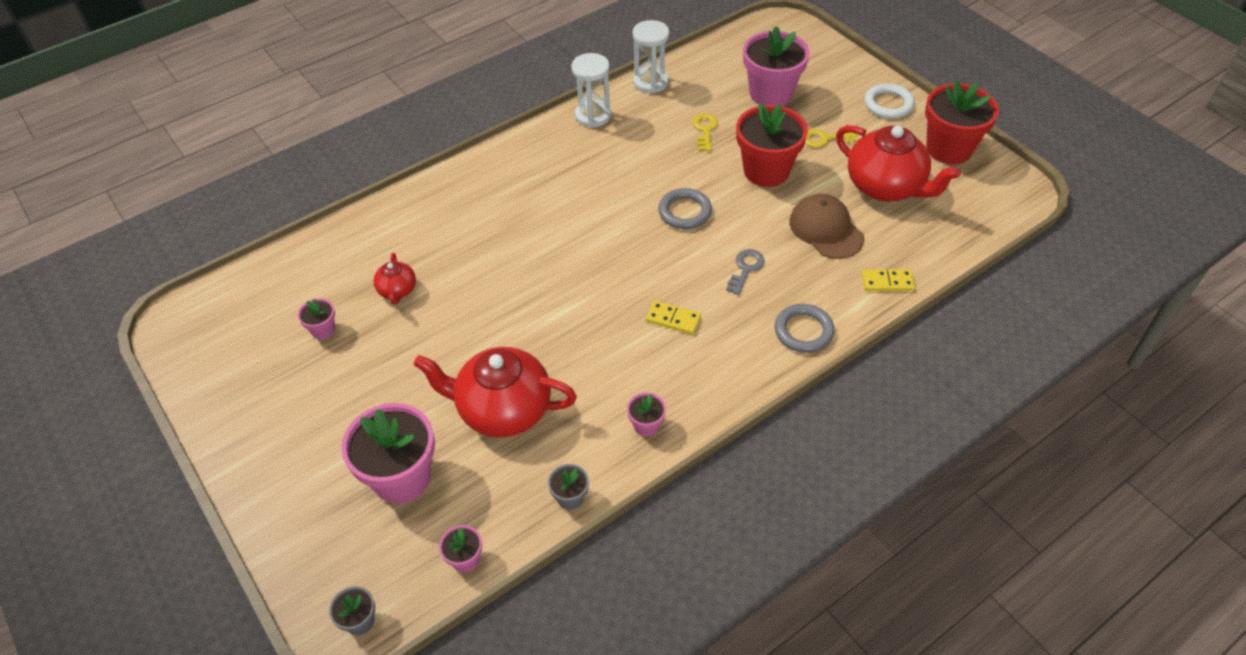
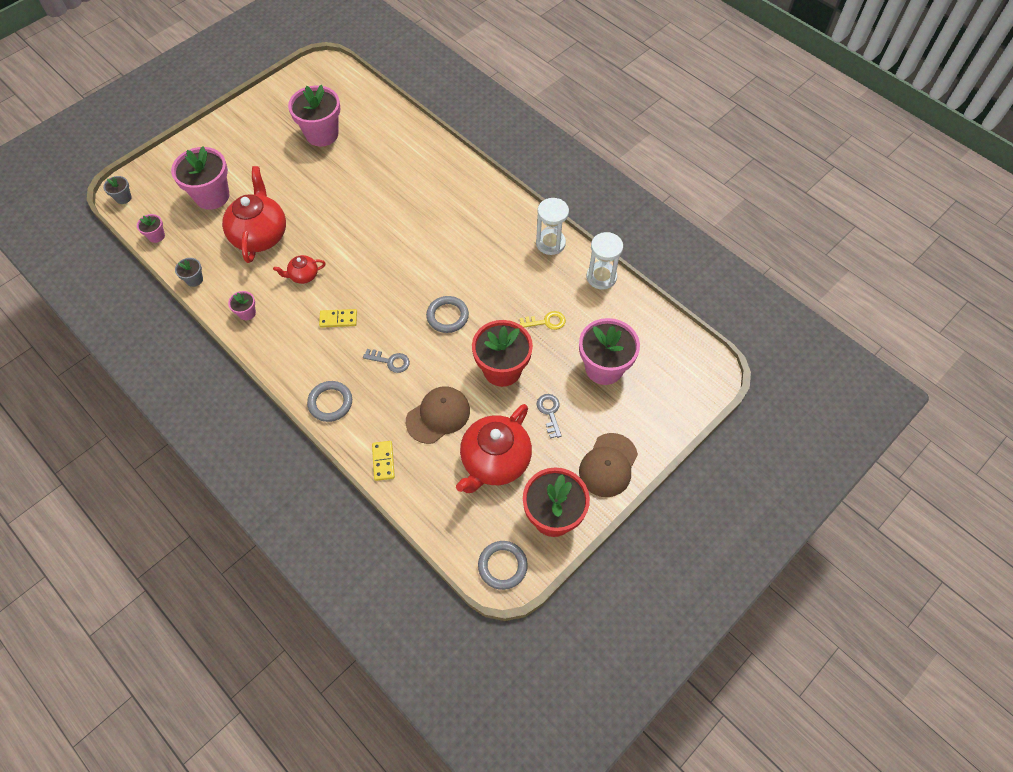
camera: 80 degrees right, 10 degrees up
pink flower pot [298,298,335,339] -> pink flower pot [288,85,341,147], size x2.19
red teapot [373,253,416,305] -> red teapot moved to [273,255,326,284]
yellow domino [646,301,701,334] -> yellow domino turned 75 degrees clockwise [319,309,357,328]
yellow key [805,129,858,148] -> grey key [537,394,562,438]
white ring [864,83,914,119] -> brown cap [579,433,638,497]
none -> grey ring [478,541,528,590]

